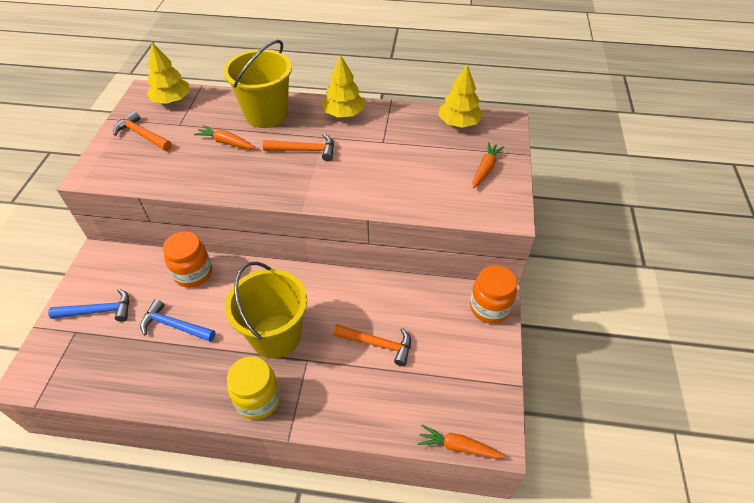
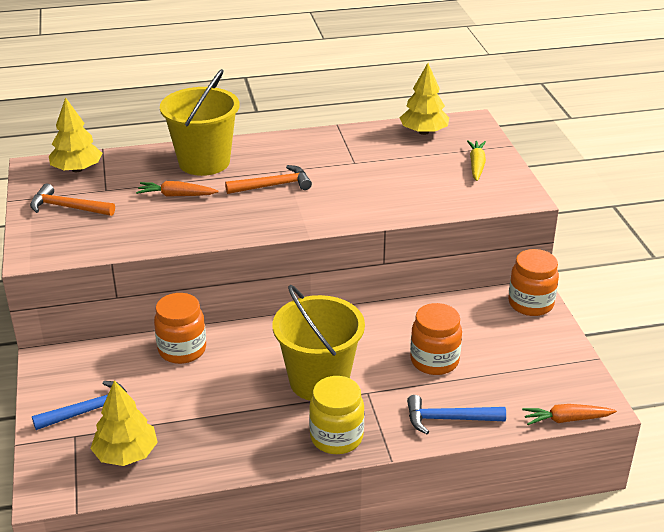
camera: 20 degrees left, 15 degrees down
blue hammer [140,299,215,342] -> blue hammer moved to [407,395,506,434]
yellow tree [322,55,365,117] -> yellow tree moved to [91,380,158,466]
orange hammer [333,324,411,366] -> orange jar [410,303,462,375]
orange carrot [473,142,504,188] -> yellow carrot [467,140,486,181]

